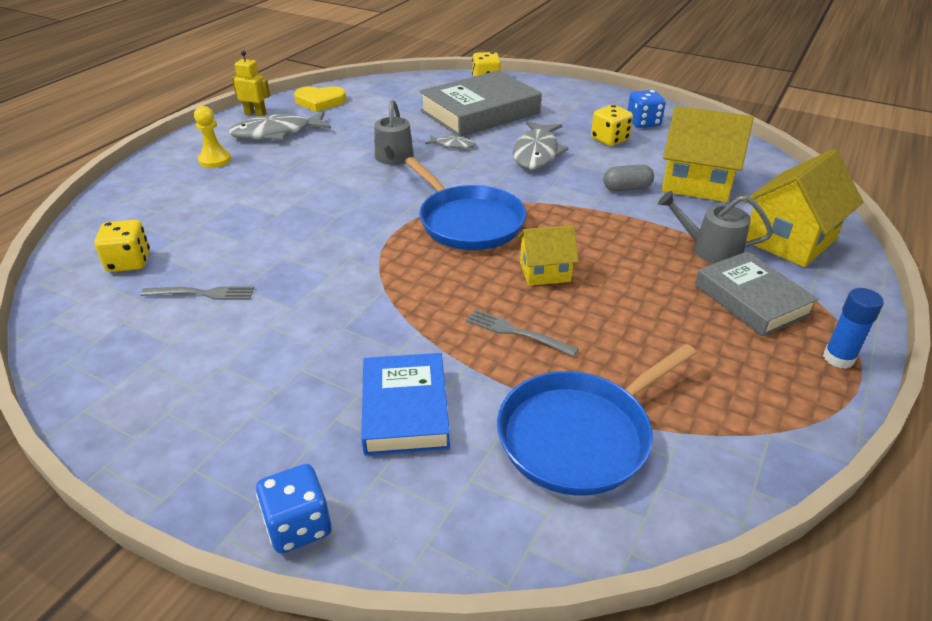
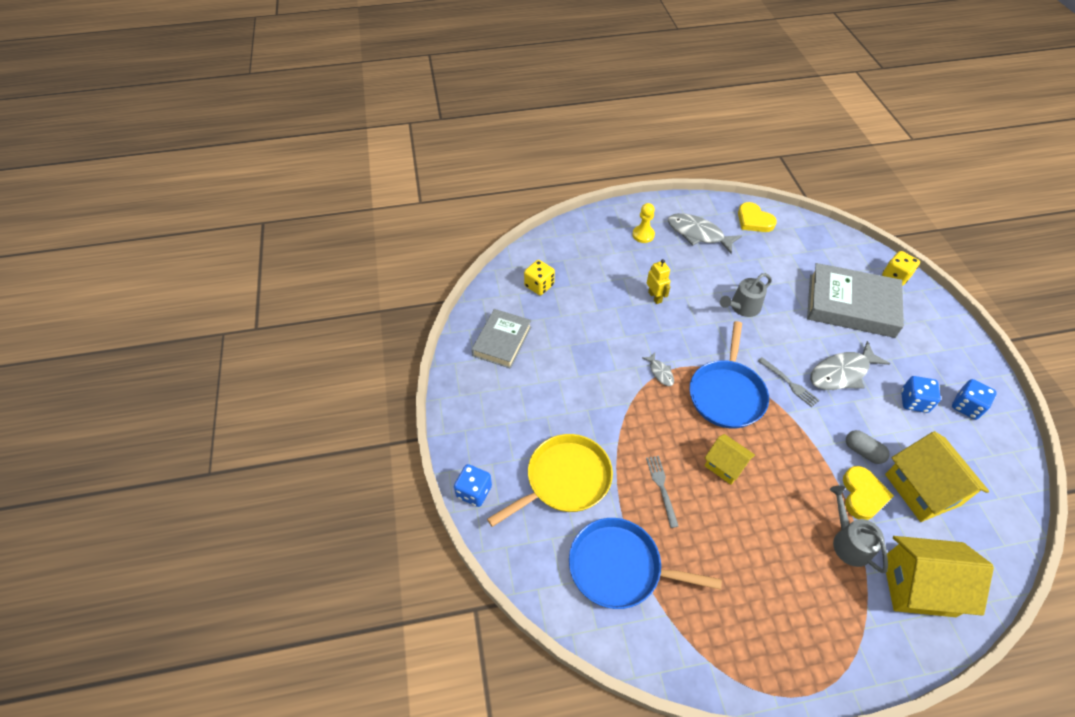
camera: 50 degrees right, 15 degrees up
grey fork [140,286,254,300] -> grey fork moved to [758,357,819,407]
yellow robot [232,51,270,116] -> yellow robot moved to [647,259,670,304]
blue book [361,353,450,456] -> yellow pan [487,434,613,527]
grey fish [425,135,476,148] -> grey fish moved to [642,353,674,386]
yellow dice [591,105,633,146] -> blue dice [901,376,941,413]
grey book [695,251,819,337] -> grey book moved to [472,309,531,369]
blue glue stick [823,288,884,369] -> none
none -> yellow heart [843,466,894,520]

